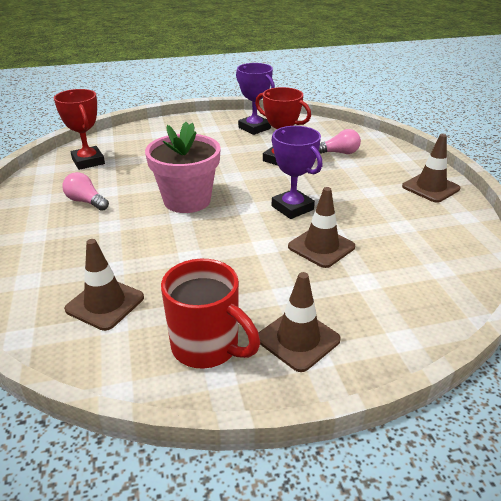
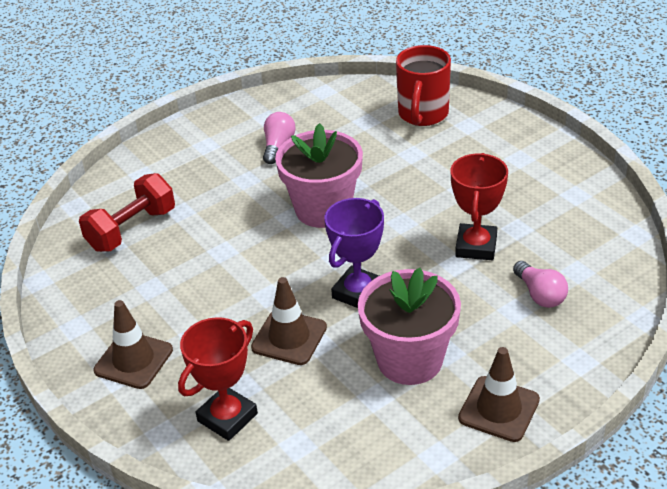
camera: 70 degrees right, 5 degrees up
red trophy [54,89,105,170] -> red trophy moved to [178,317,258,441]
brown traffic cone [64,239,144,331] -> red dumbbell [79,173,175,252]
red mug [161,259,260,369] -> red mug moved to [396,45,451,126]
purple trophy [236,63,275,135] -> none
none -> pink flower pot [358,268,461,385]

